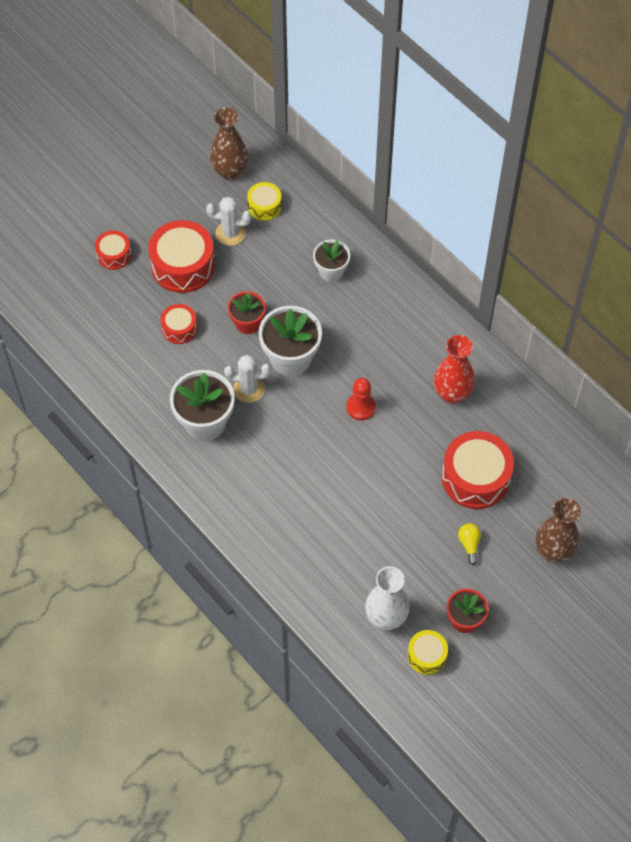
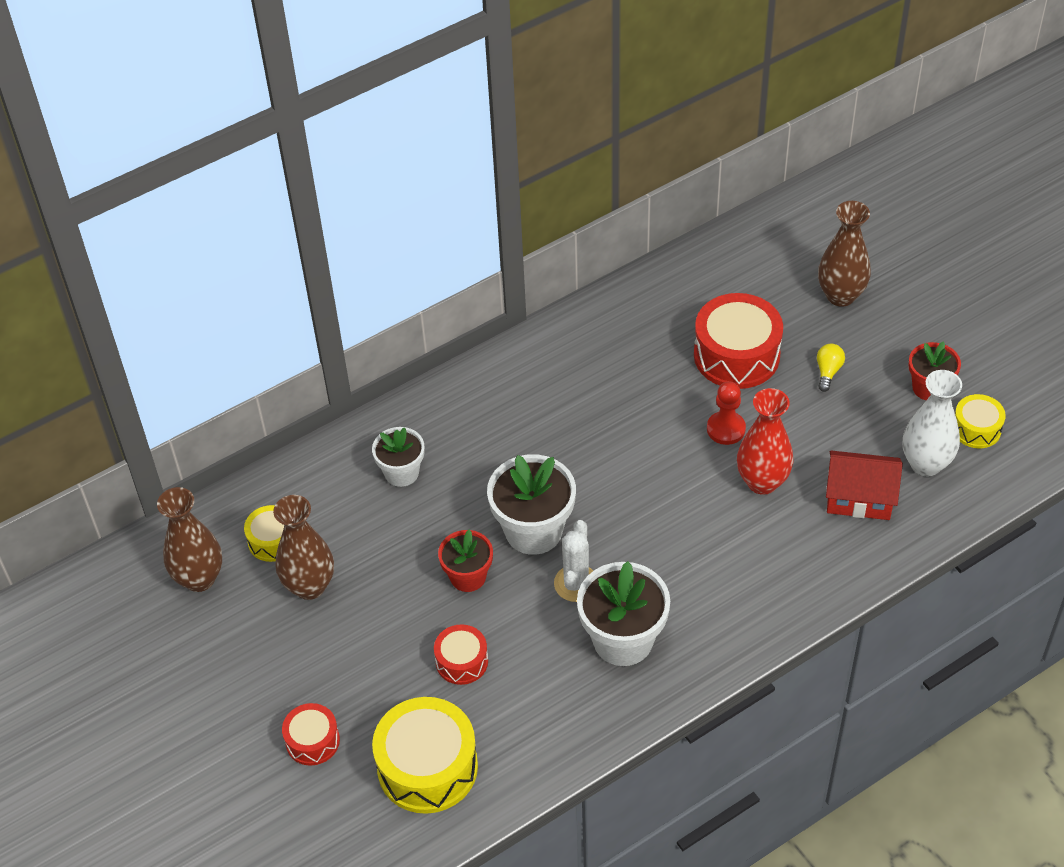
camera: 80 degrees left, 10 degrees down
red drum [148,220,215,293] -> none
white cactus [206,197,251,246] -> brown vase [273,495,334,600]
red pawn [346,378,376,420] -> red pawn moved to [707,382,746,445]
red vase [434,335,475,404] -> red vase moved to [737,388,793,495]
yellow light bulb [458,523,481,565] -> yellow light bulb turned 105 degrees clockwise [817,344,845,392]
none -> yellow drum [372,697,478,814]
none -> red house [826,451,903,520]

